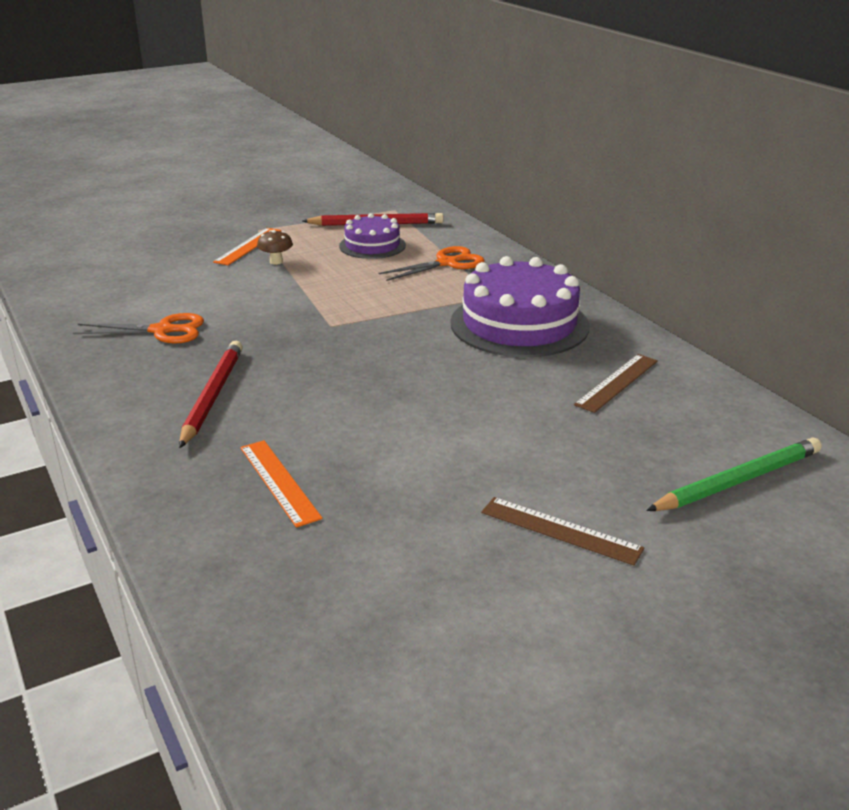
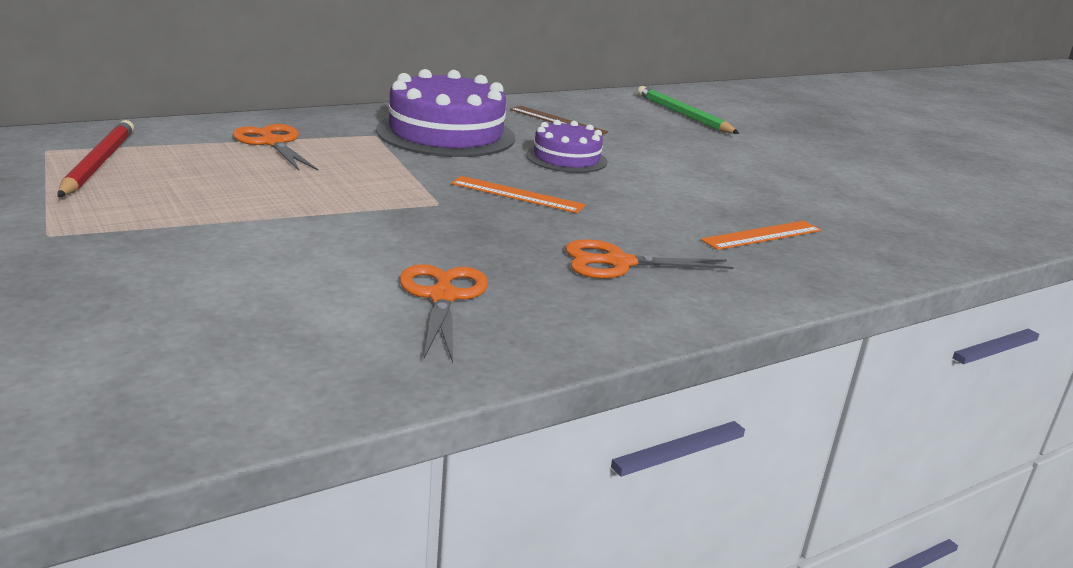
camera: 95 degrees left, 5 degrees down
red pencil [179,341,243,448] -> orange scissors [565,239,734,279]
orange ruler [213,228,281,265] -> orange ruler moved to [451,176,586,213]
brown mushroom [257,230,293,265] -> none
purple cake [339,213,406,259] -> purple cake moved to [526,120,607,173]
brown ruler [481,497,644,565] -> none

